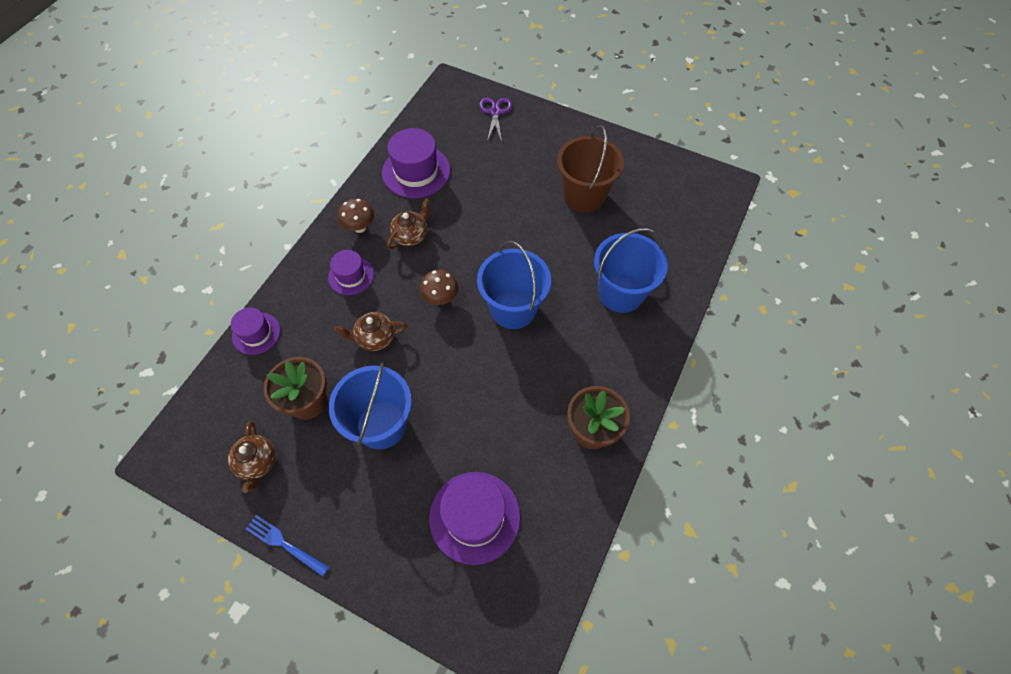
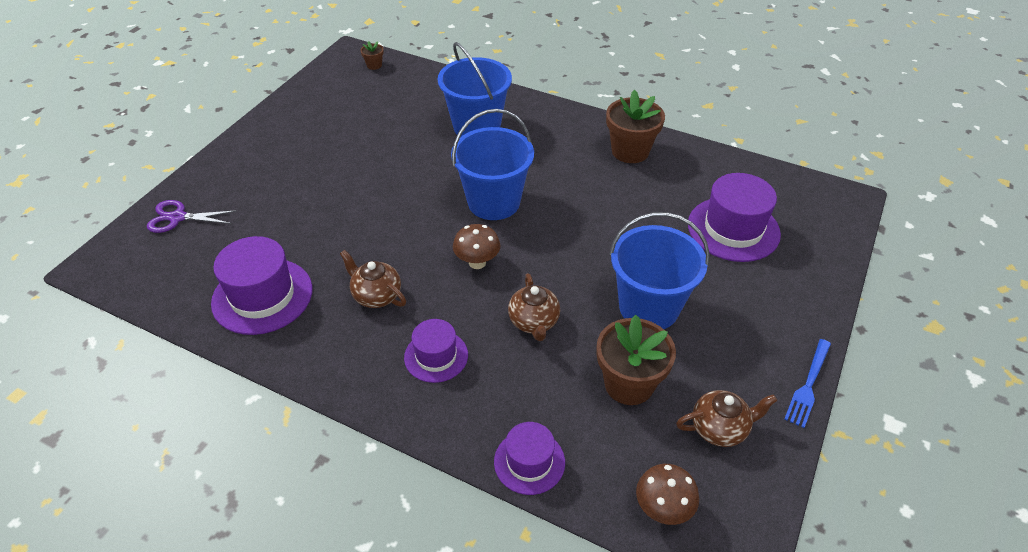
camera: 90 degrees left, 15 degrees down
brown mushroom [338,199,374,233] -> brown mushroom moved to [636,464,699,525]
brown bucket [557,125,624,213] -> none
none -> brown flower pot [361,41,384,70]

